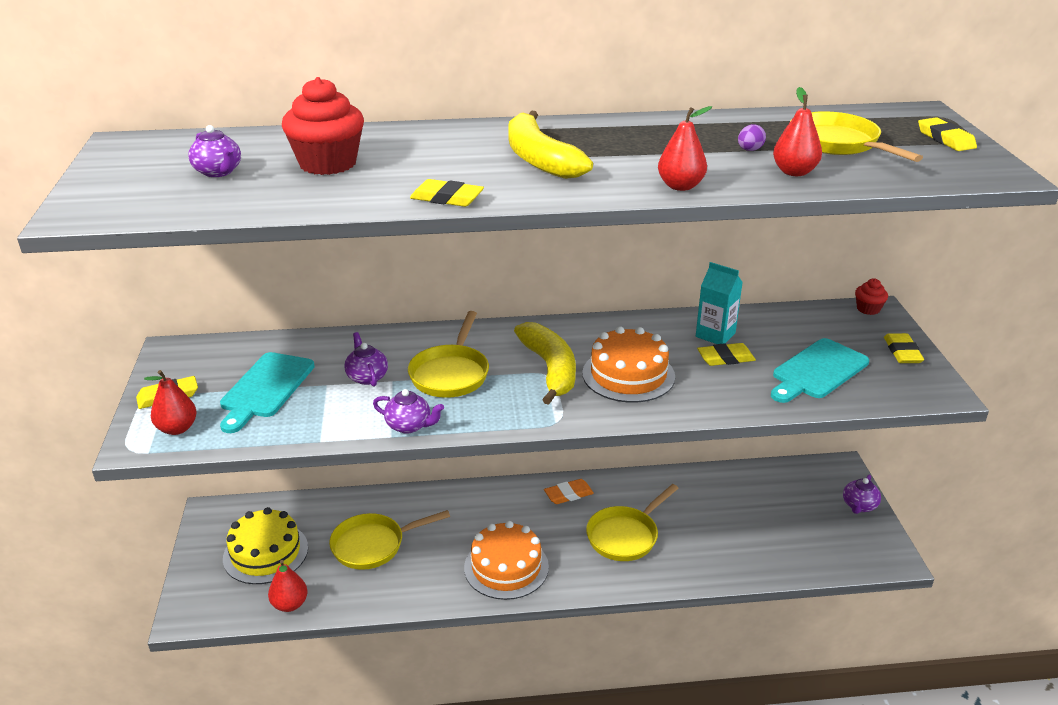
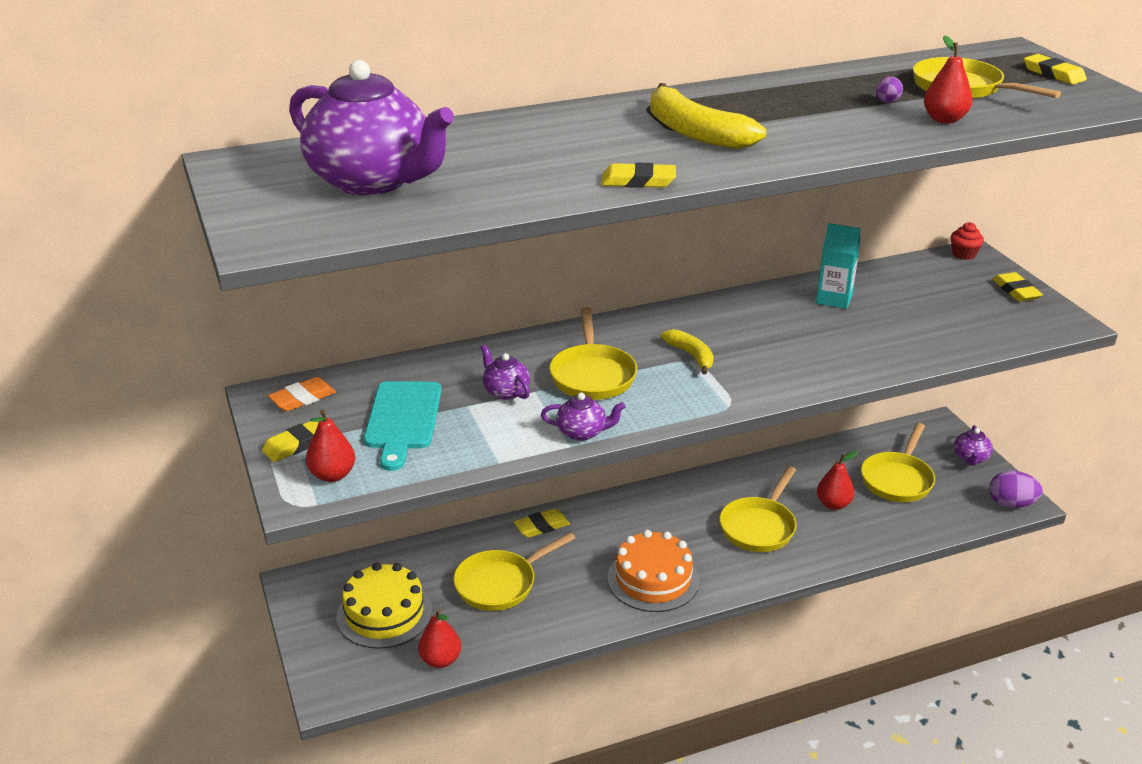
camera: 15 degrees left, 0 degrees up
purple teapot [188,125,241,177] -> purple teapot [289,60,454,195], size x2.31
red cupcake [282,77,364,175] -> none
yellow banana [514,322,576,405] -> yellow banana [661,329,714,375], size x0.57
orange eraser [544,479,594,504] -> orange eraser moved to [268,377,336,411]
orange cake [582,326,675,403] -> none
red pear [658,106,712,191] -> red pear moved to [817,451,857,510]
yellow eraser [697,343,756,366] -> yellow eraser moved to [514,508,570,538]
turquoise cutting board [771,338,869,403] -> none
none -> yellow pan [861,423,935,502]
none -> purple egg [989,471,1043,508]

